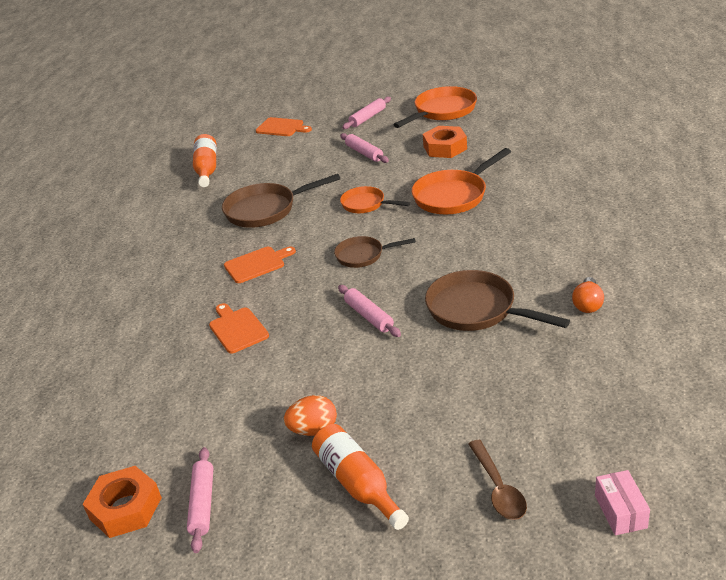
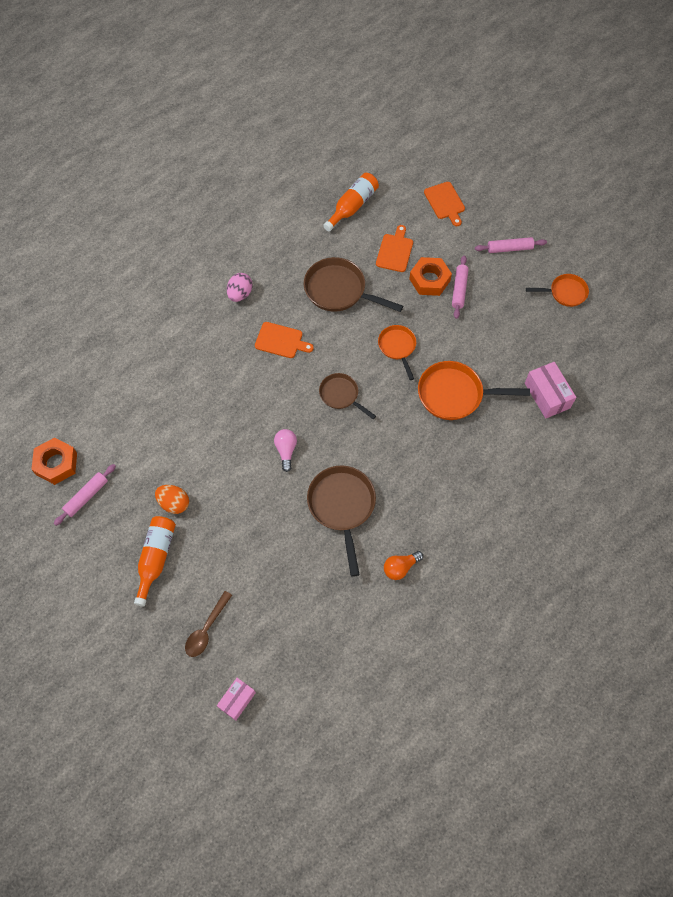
camera: 40 degrees right, 30 degrees up
orange cutting board [209,303,269,354] -> orange cutting board moved to [376,225,413,272]
pink rolling pin [338,285,401,337] -> pink light bulb [274,429,297,472]
orange pan [393,86,477,128] -> orange pan [526,274,589,307], size x0.61
orange nut [423,126,467,158] -> orange nut moved to [409,257,452,296]
none -> pink egg [227,273,253,302]
none -> pink box [525,362,576,419]

